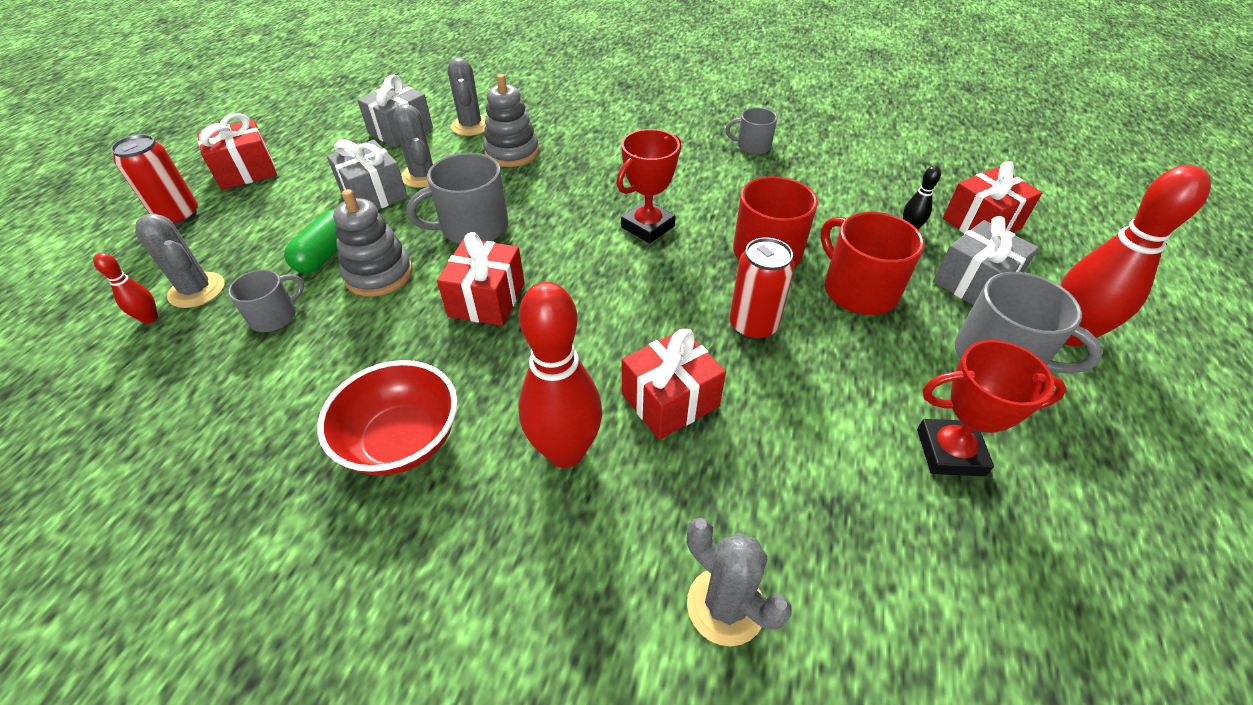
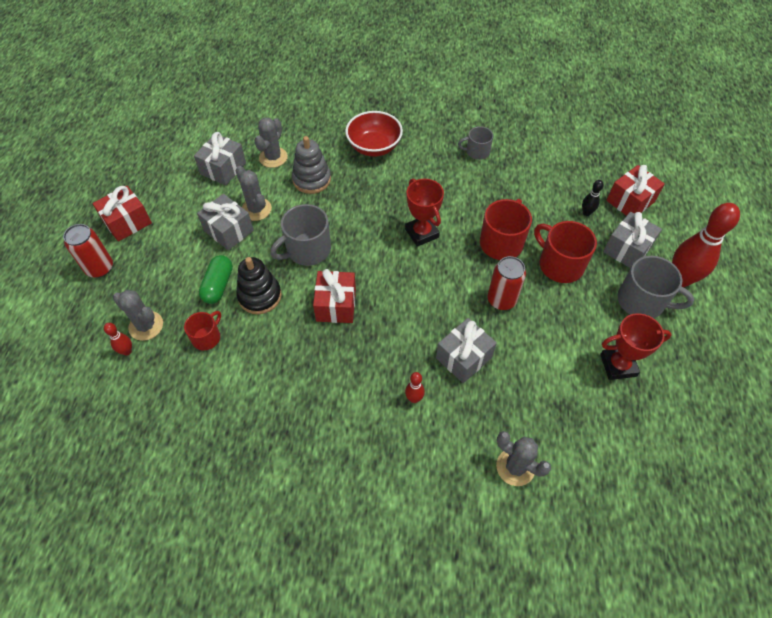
camera: 10 degrees left, 10 degrees up
grey mug [228,270,304,332] -> red mug [184,311,221,350]
red bowl [317,360,457,475] -> red bowl moved to [345,111,403,157]
grey stacking toy [333,189,413,296] -> black stacking toy [236,257,282,314]
grey cactus [447,58,486,136] -> grey cactus turned 45 degrees clockwise [254,118,288,168]
red bowling pin [518,282,602,468] -> red bowling pin [405,372,425,403], size x0.45
red trophy [616,129,681,243] -> red trophy turned 60 degrees counterclockwise [405,179,444,247]
red gift [622,329,726,440] -> grey gift [436,318,497,383]

